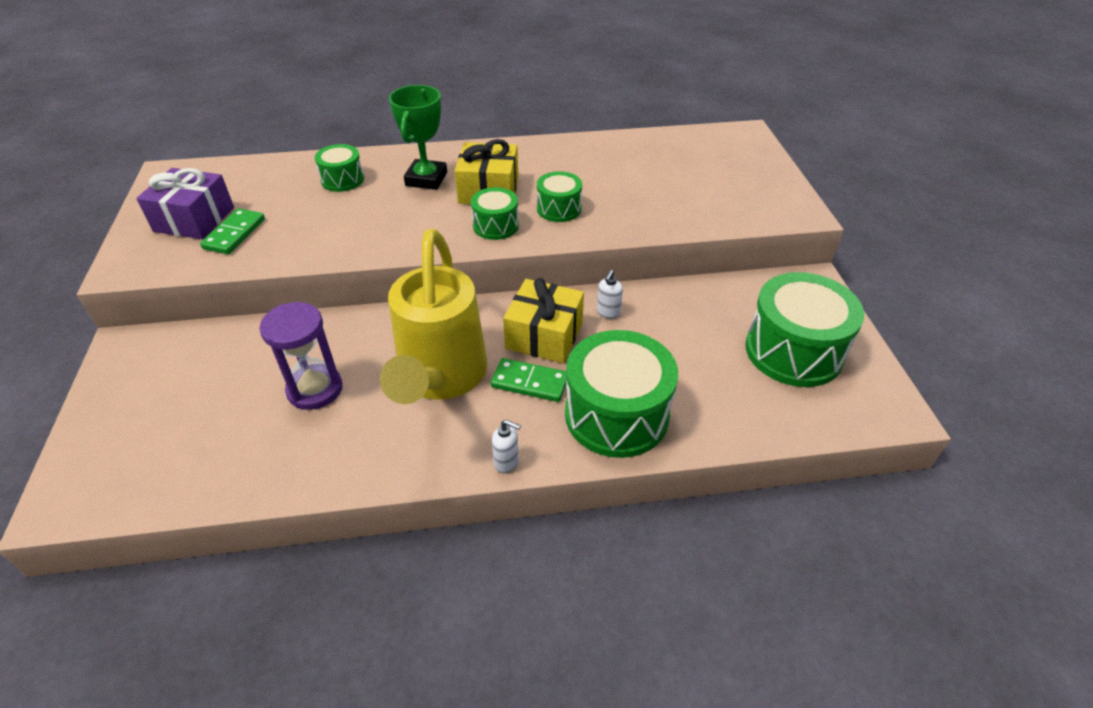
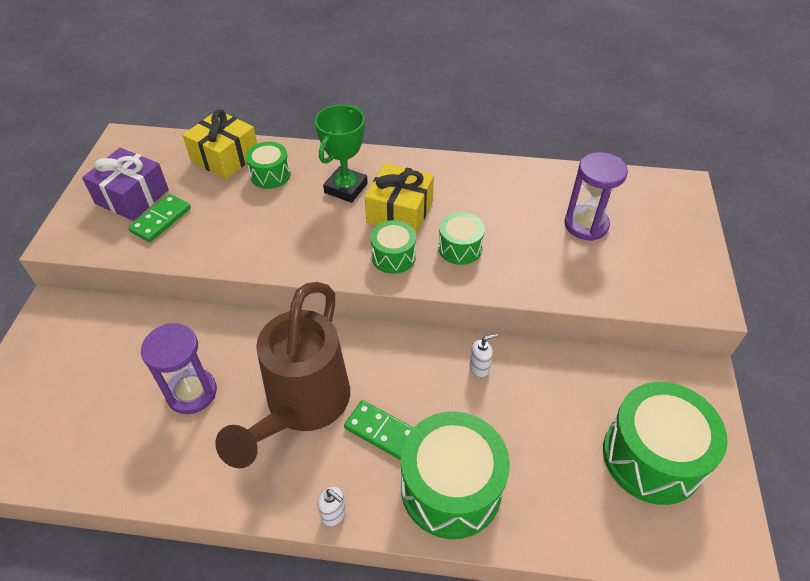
camera: 15 degrees right, 5 degrees up
yellow watering can [380,229,487,404] -> brown watering can [216,282,350,468]
yellow gift [503,278,584,363] -> yellow gift moved to [183,110,257,179]
white soap dispenser [597,270,623,319] -> white soap dispenser turned 150 degrees counterclockwise [469,334,498,378]
none -> purple hourglass [564,152,628,241]

